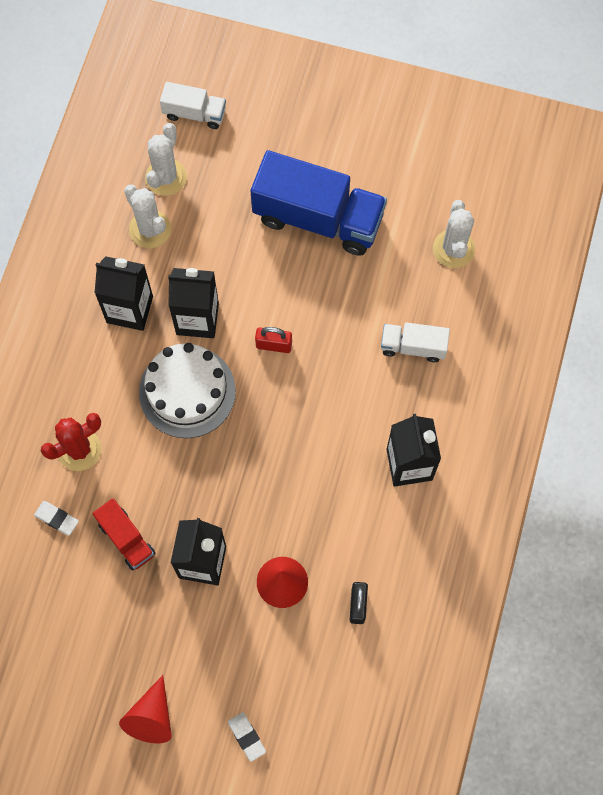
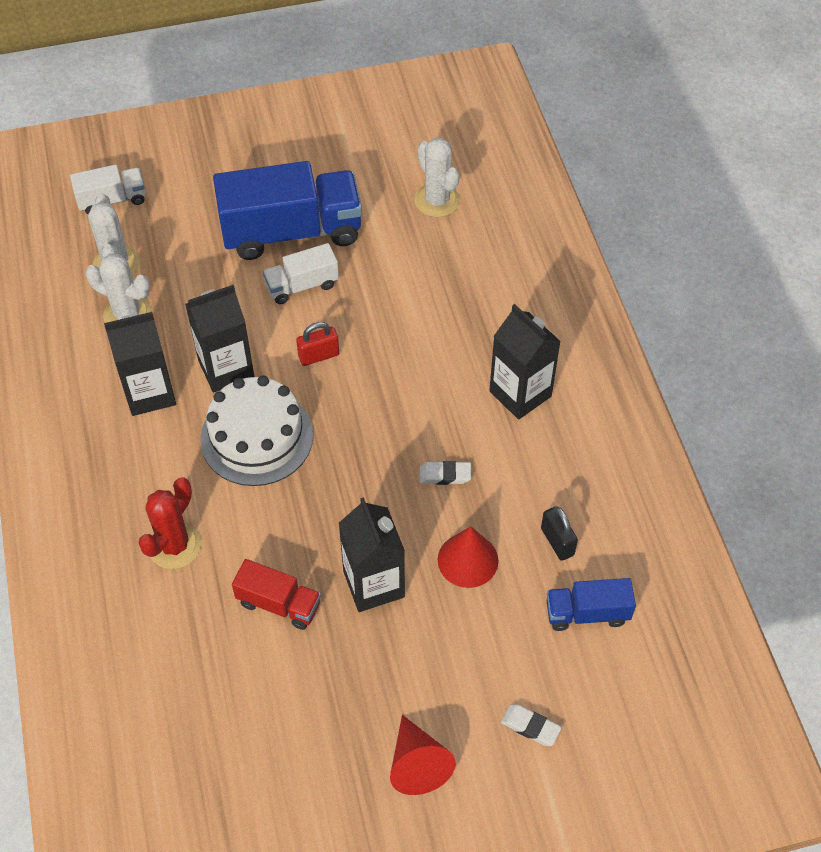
camera: 30 degrees left, 15 degrees down
white eraser [34,501,79,536] -> white eraser moved to [420,461,471,485]
white truck [381,322,450,362] -> white truck moved to [263,243,339,304]
none -> blue truck [546,578,636,631]

